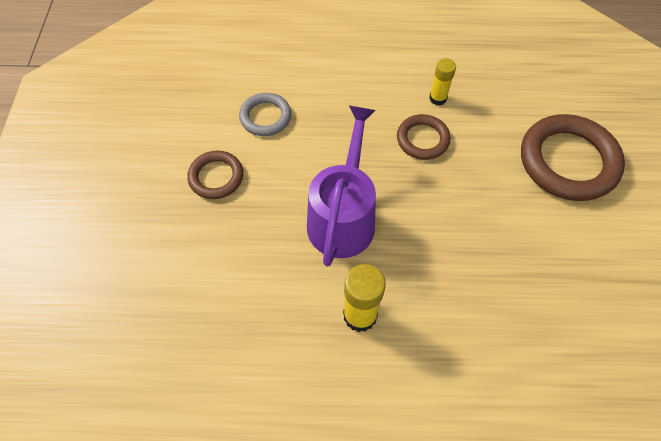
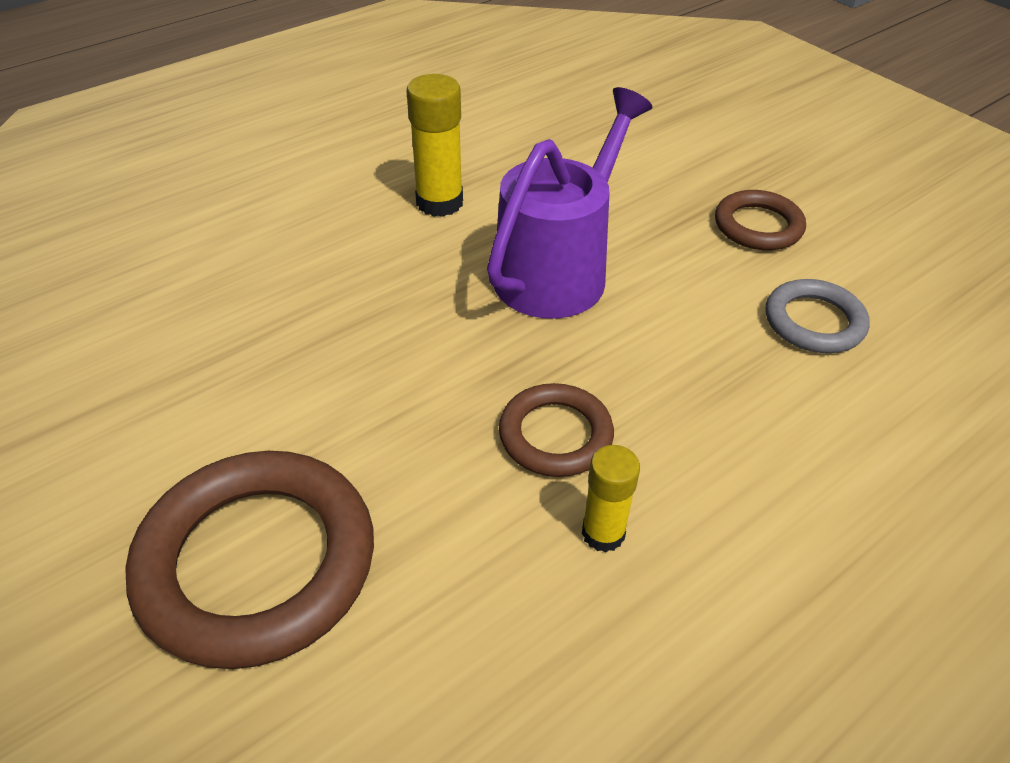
camera: 140 degrees right, 15 degrees down
purple watering can [307,105,376,267] -> purple watering can turned 120 degrees counterclockwise [487,87,653,319]

